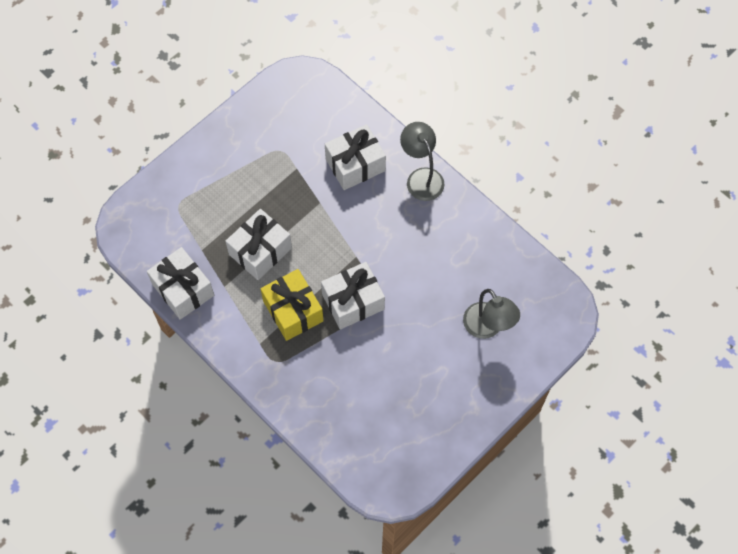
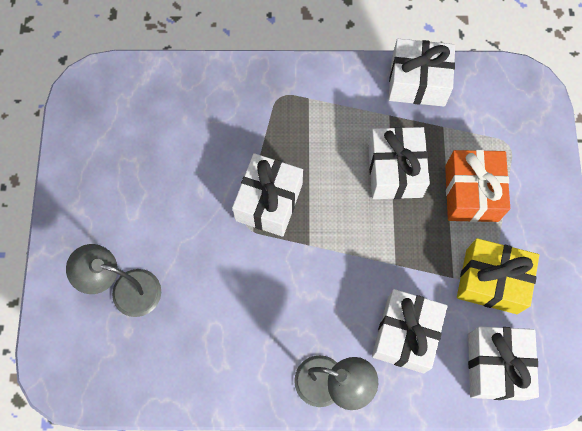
camera: 135 degrees right, 5 degrees up
yellow gift [261,269,324,341] -> yellow gift moved to [457,238,539,314]
none -> orange gift [445,150,510,222]
none -> white gift [468,326,539,401]

